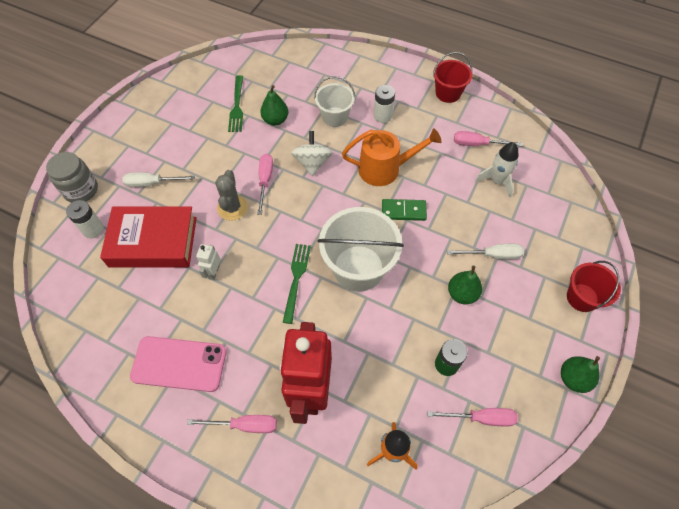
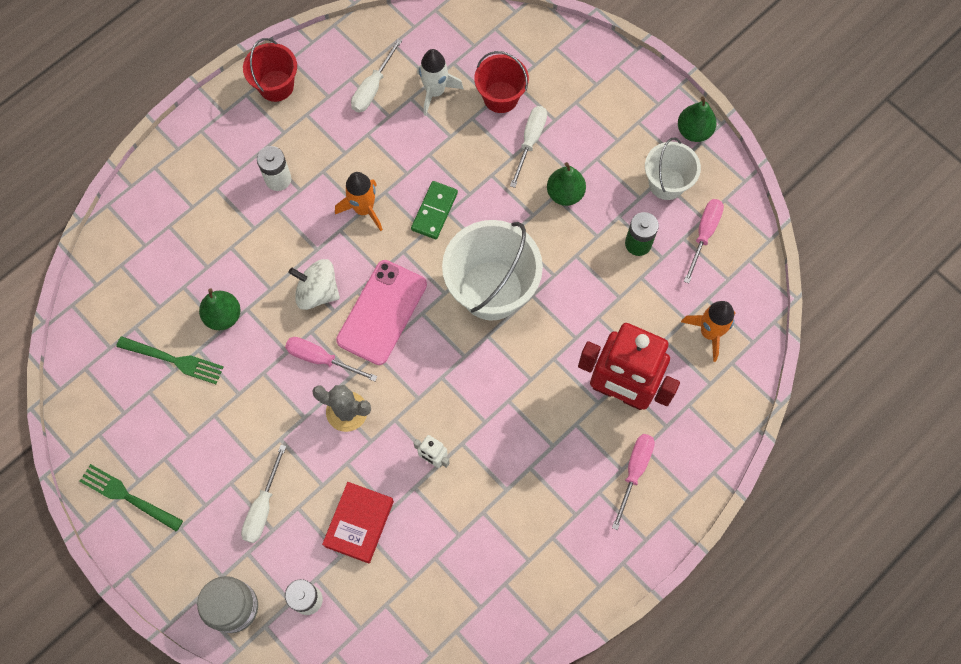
camera: 70 degrees left, 10 degrees up
red book [100,206,197,268] -> red book [322,482,394,564], size x0.61
pink phone [130,336,226,392] -> pink phone moved to [336,260,427,365]
green fork [283,244,311,324] -> green fork moved to [79,464,183,532]
white bucket [314,76,355,127] -> white bucket moved to [645,138,701,200]
orange watering can [342,128,441,186] -> orange rocket [335,172,383,231]
pink screwdriver [454,131,523,146] -> white screwdriver [351,38,402,113]
red bucket [567,261,621,312] -> red bucket moved to [475,51,529,113]

